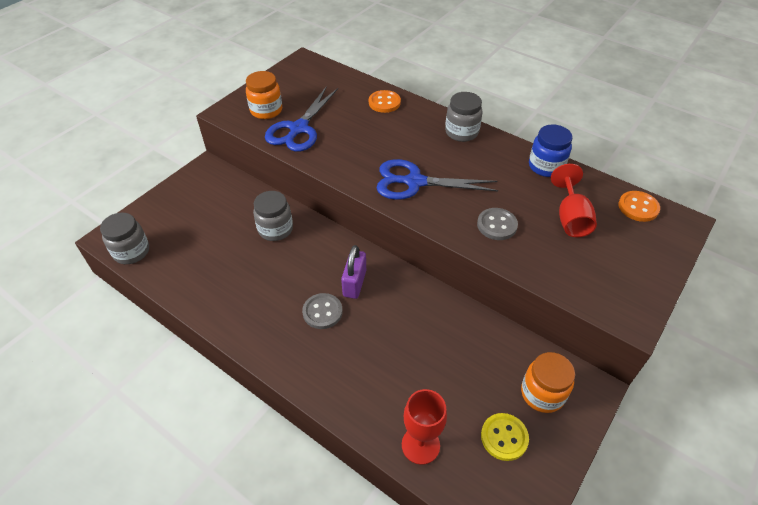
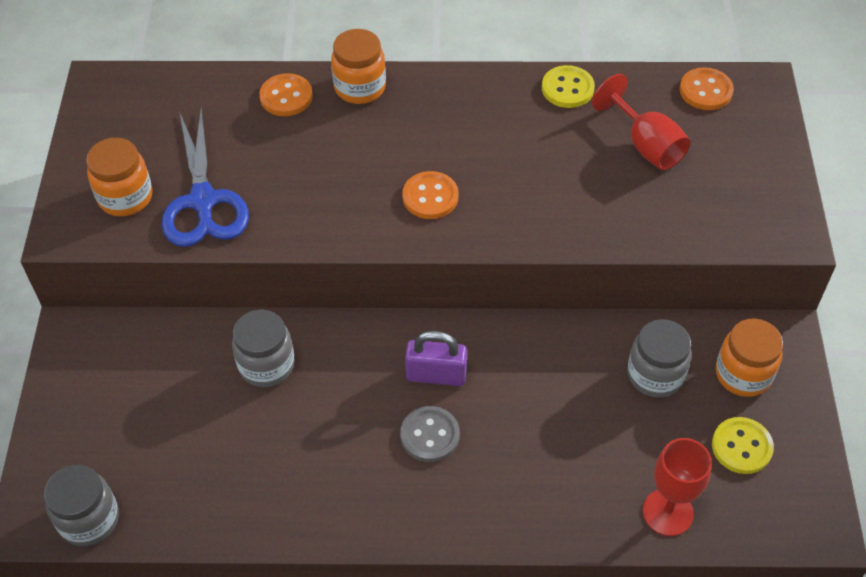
camera: 35 degrees left, 5 degrees up
purple padlock [341,245,366,299] -> purple padlock turned 60 degrees counterclockwise [405,331,467,386]
blue scissors [376,159,498,200] -> orange button [402,171,459,219]
grey jar [445,92,483,142] -> grey jar moved to [627,319,692,398]
grey button [477,208,518,240] -> none
blue jar [529,124,573,177] -> yellow button [542,65,595,108]
none -> orange jar [331,29,386,104]

